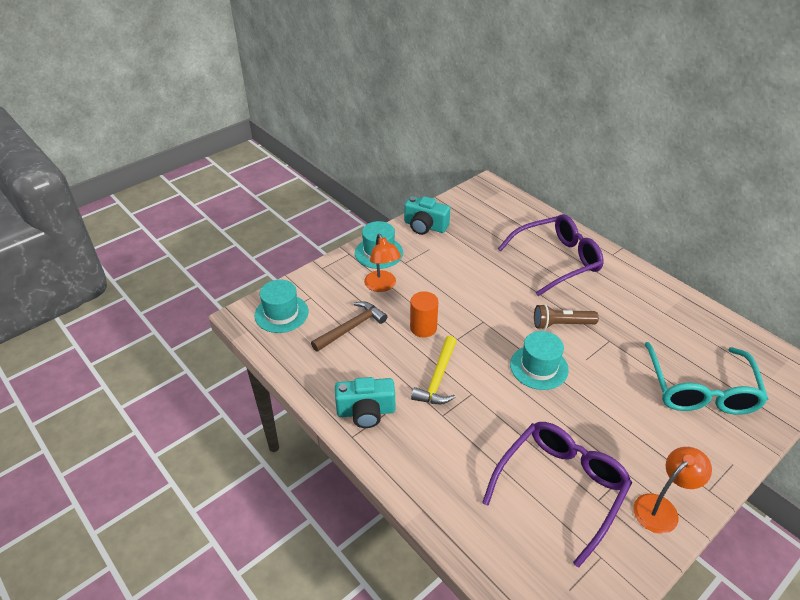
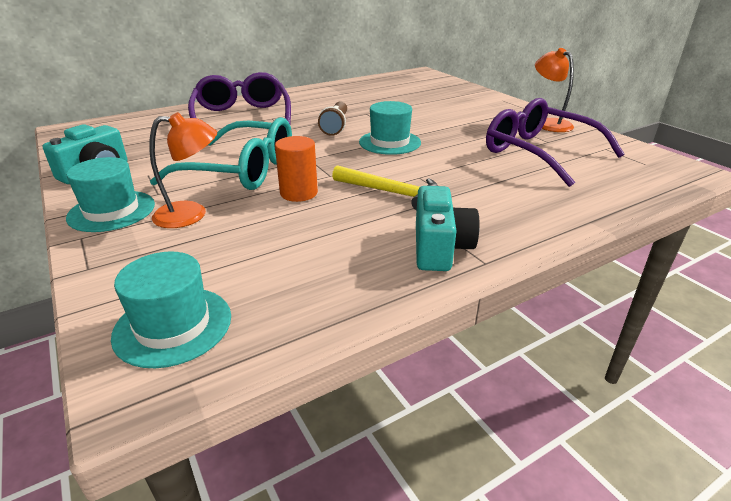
camera: 80 degrees left, 10 degrees down
brown hammer [311,301,387,352] -> none
turquoise glasses [645,342,769,415] -> turquoise glasses moved to [150,117,292,190]

